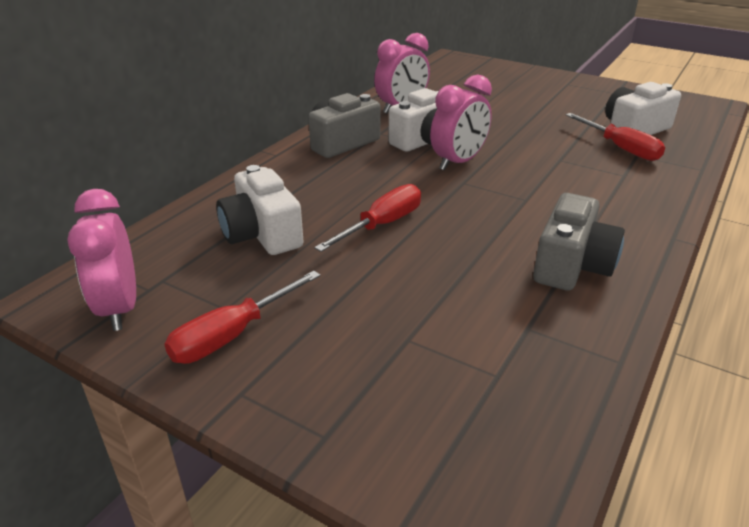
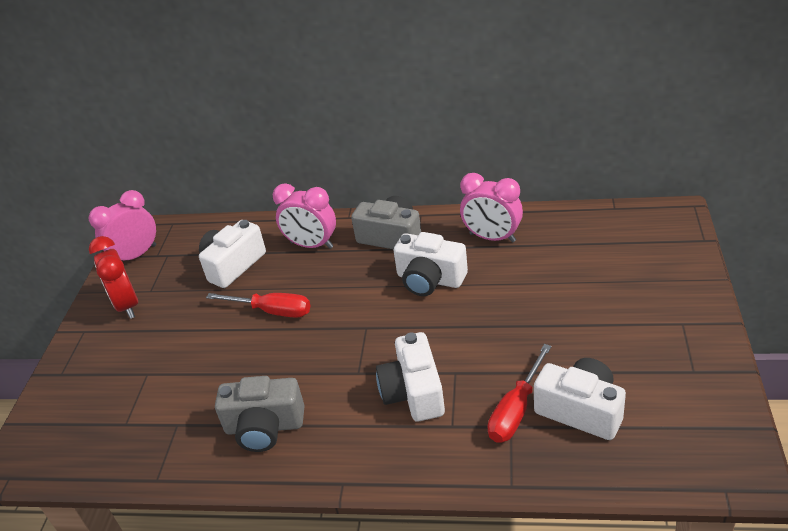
camera: 70 degrees right, 5 degrees up
red screwdriver [164,271,321,364] -> red clock [89,236,138,319]
pink clock [430,75,492,171] -> pink clock moved to [273,183,336,249]
none -> white camera [376,332,445,422]

